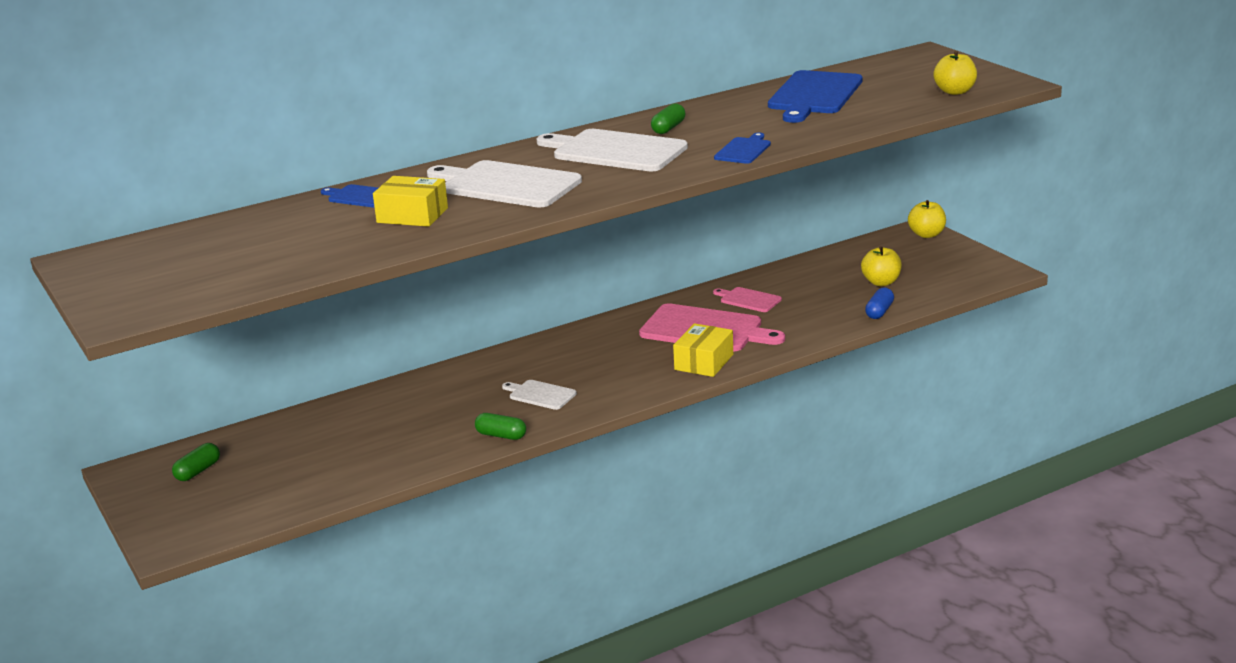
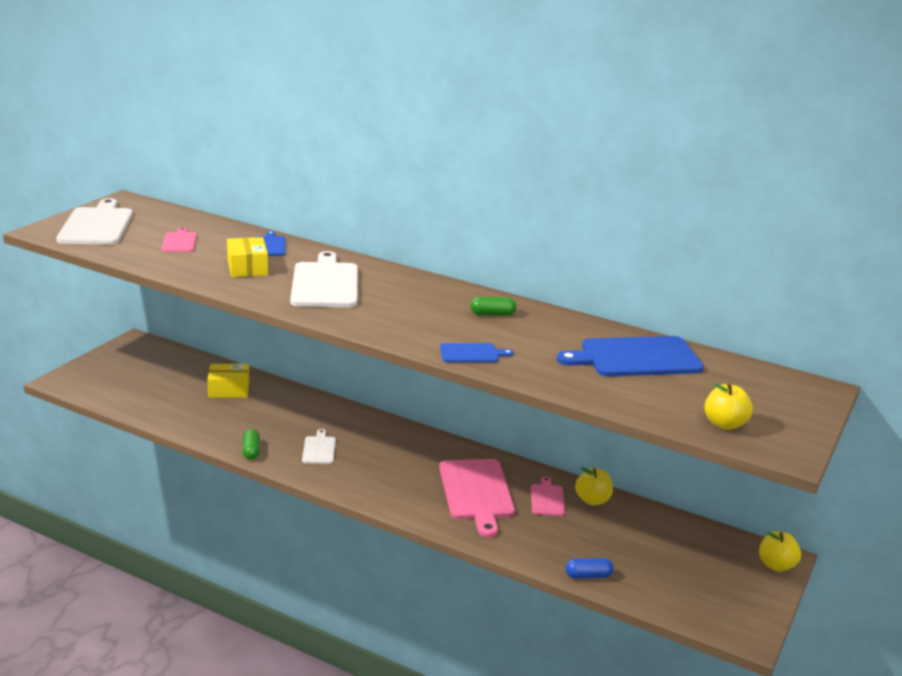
camera: 55 degrees right, 0 degrees up
green capsule [172,443,220,481] -> none
white cutting board [536,129,688,171] -> white cutting board moved to [56,198,133,245]
yellow box [673,323,733,377] -> yellow box moved to [207,364,249,398]
yellow apple [861,246,902,286] -> yellow apple moved to [575,467,613,505]
none -> pink cutting board [161,227,197,252]

